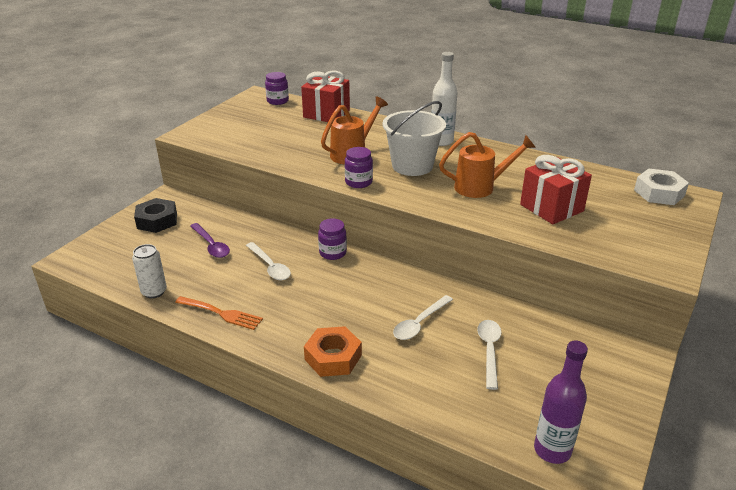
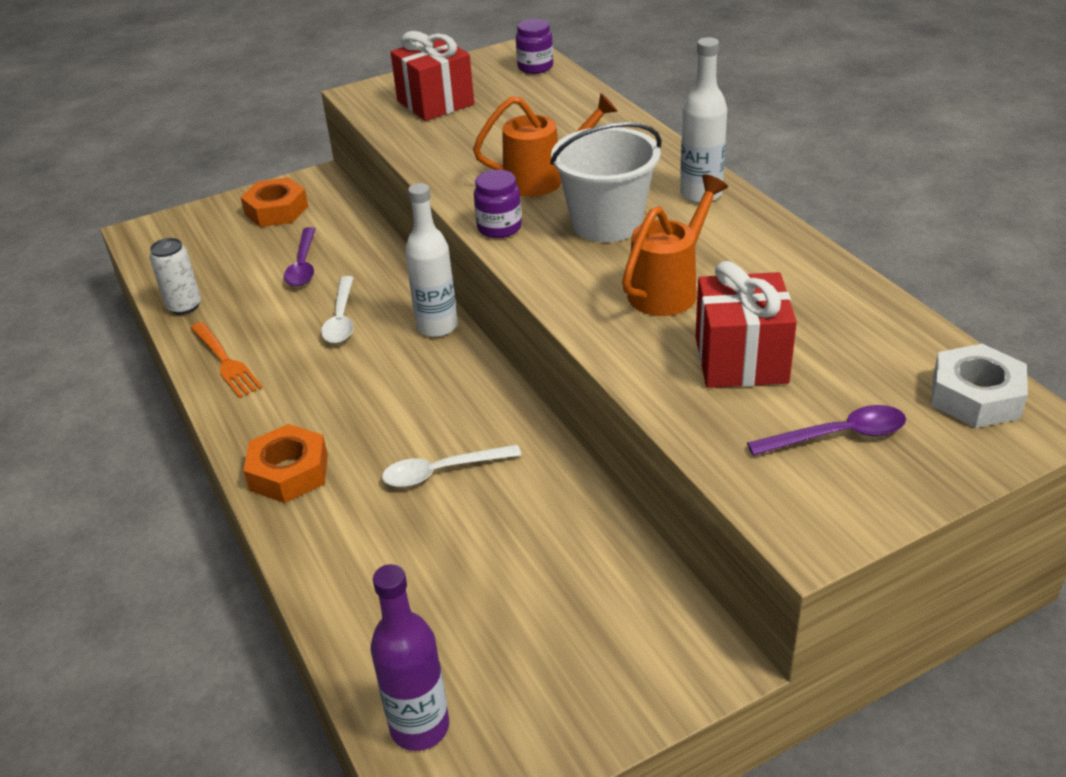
camera: 35 degrees right, 5 degrees up
black nut [134,198,177,233] -> orange nut [240,177,308,227]
red gift [301,70,350,122] -> red gift moved to [390,31,474,121]
purple jar [318,218,347,260] -> white bottle [405,183,458,337]
orange watering can [439,132,536,198] -> orange watering can turned 75 degrees counterclockwise [622,174,728,316]
white spoon [477,320,501,390] -> none
none -> purple spoon [747,405,906,456]

